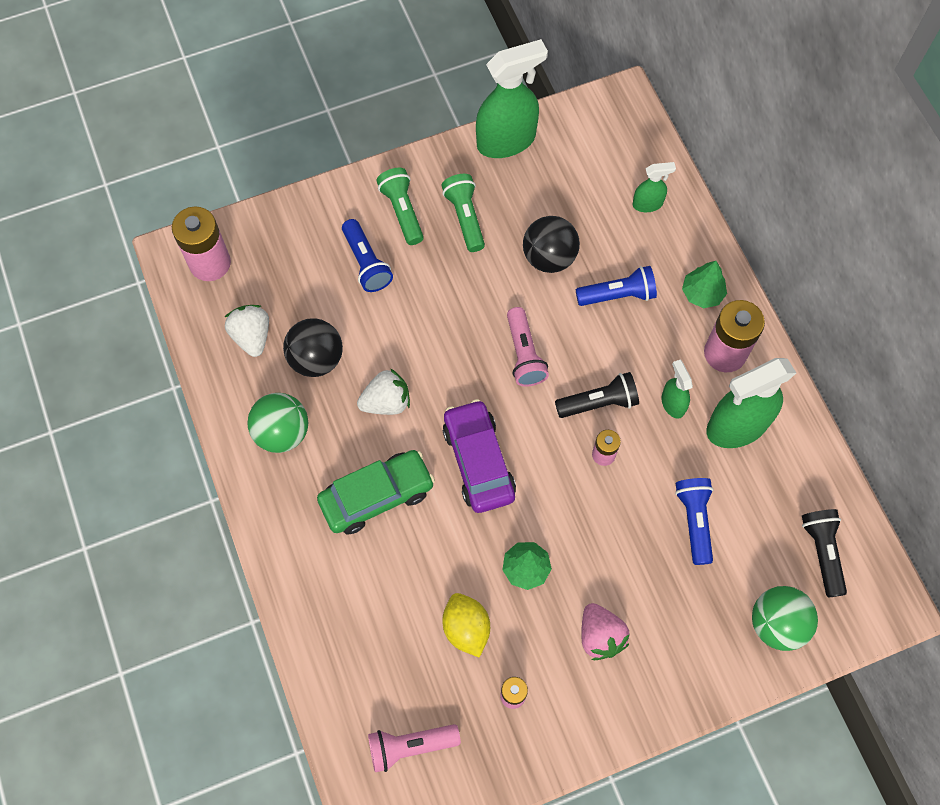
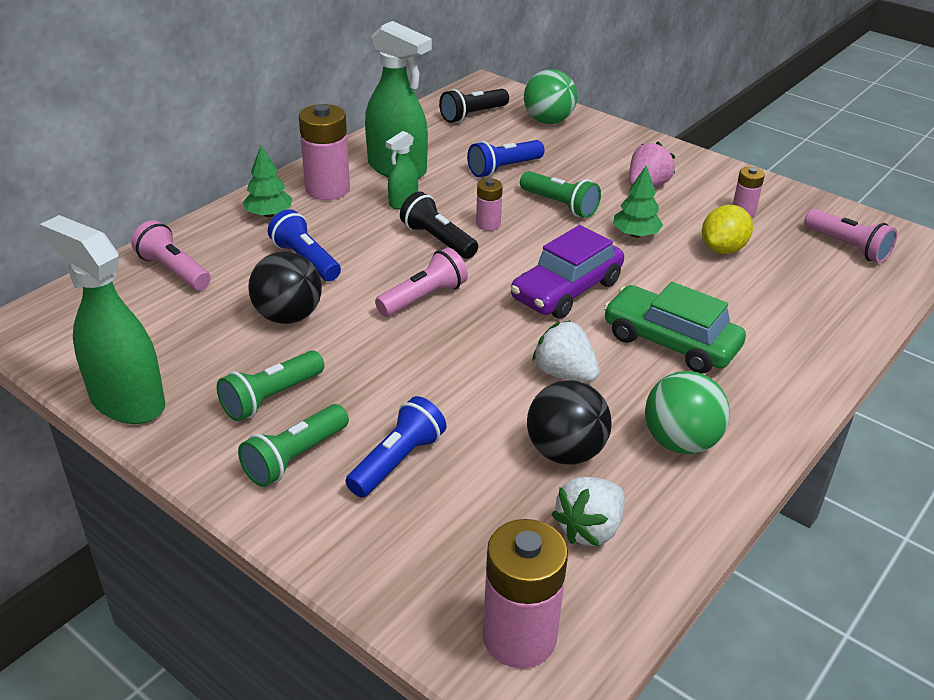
camera: 120 degrees left, 30 degrees down
green spray bottle [633,162,676,212] -> pink flashlight [131,220,211,290]
none -> green flashlight [520,171,601,218]

